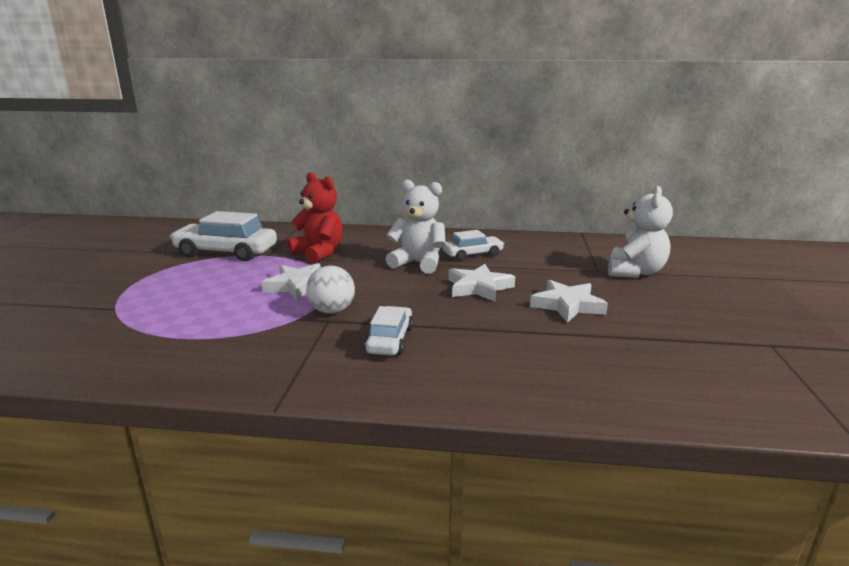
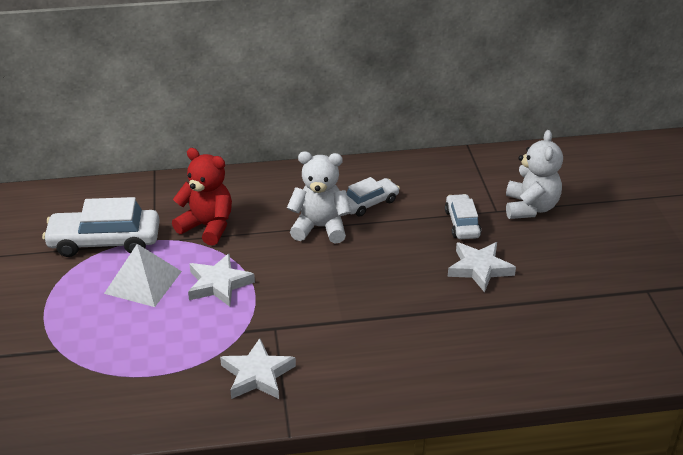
camera: 15 degrees left, 15 degrees up
white ball [306,266,355,314] -> none
white car [365,306,414,356] -> white car moved to [445,194,481,239]
white star [449,264,515,302] -> white star moved to [220,338,296,399]
none -> white pyramid [104,244,182,307]

